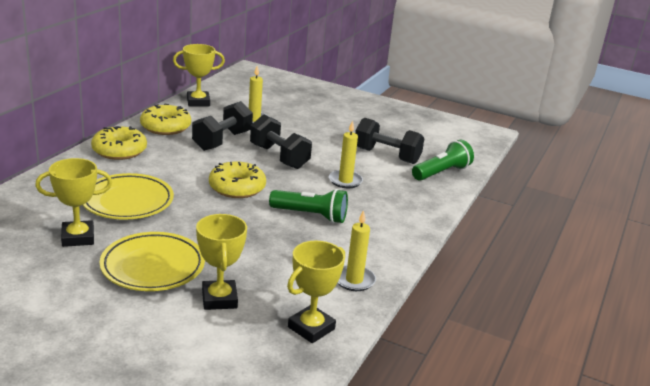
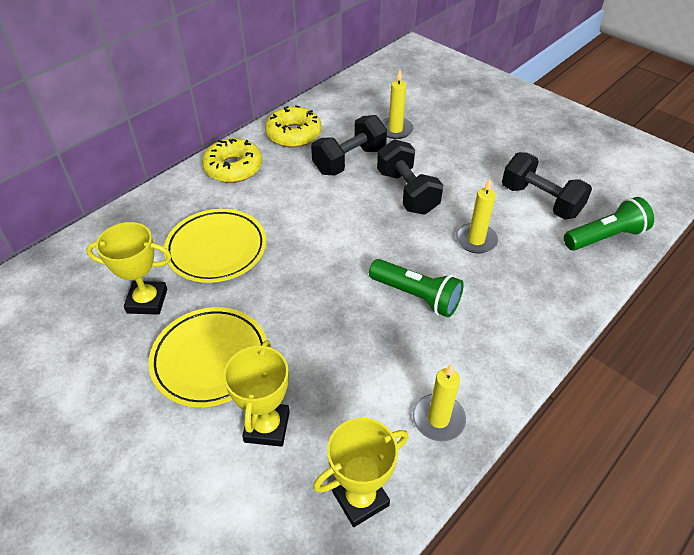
camera: 20 degrees right, 20 degrees up
yellow trophy [173,44,225,106] -> none
yellow donut [209,162,266,198] -> none

